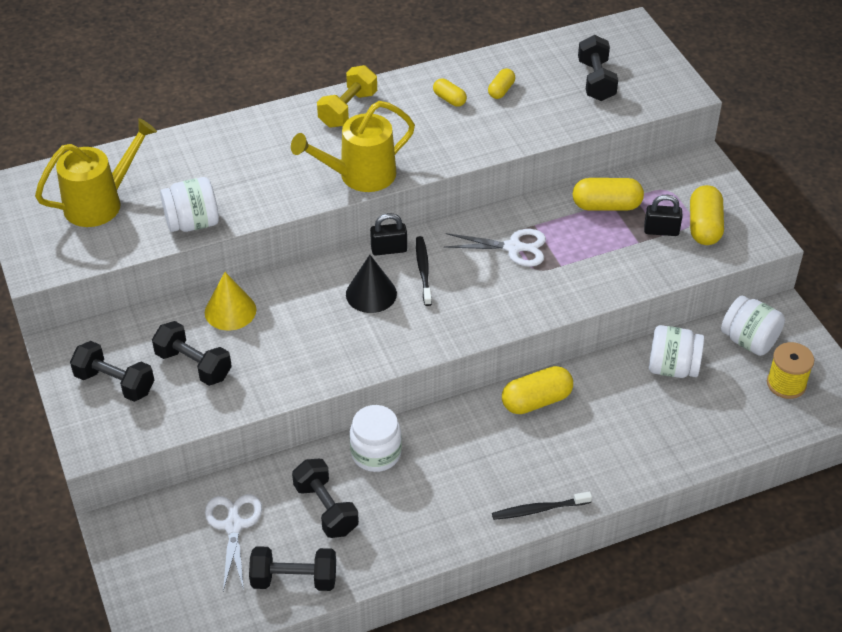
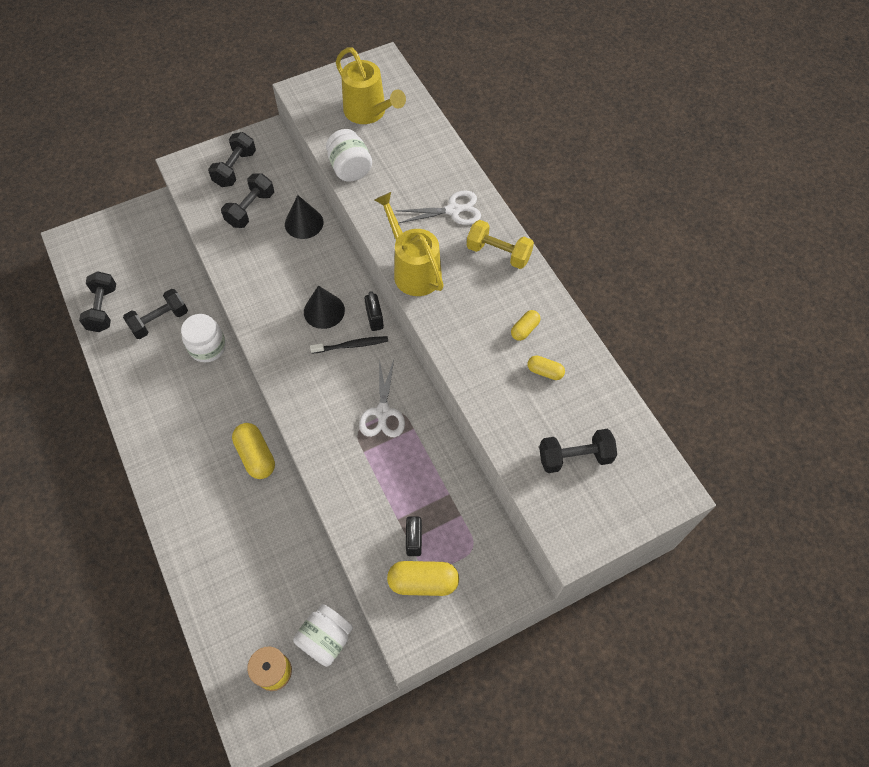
camera: 85 degrees right, 15 degrees up
yellow cone [205,272,256,330] -> black cone [285,195,323,239]
white scissors [205,494,262,591] -> white scissors moved to [396,190,481,225]
black toothbrush [492,492,592,520] -> none
yellow capsule [573,178,644,211] -> none
white jar [649,325,704,378] -> none

